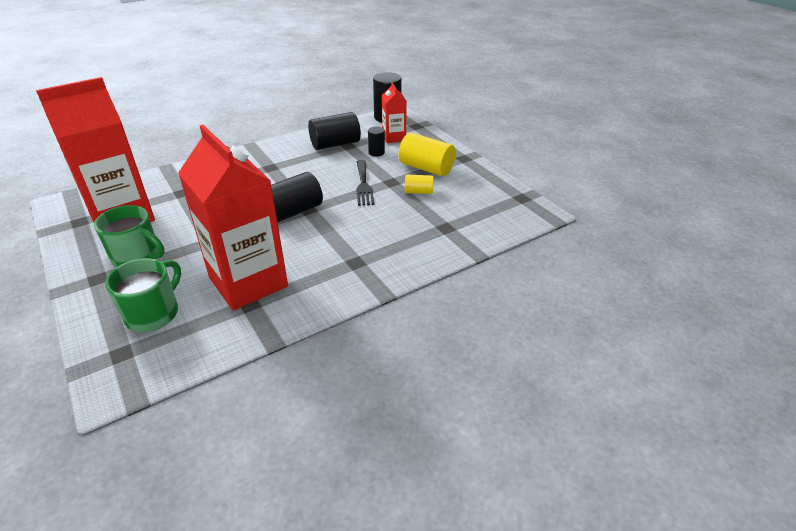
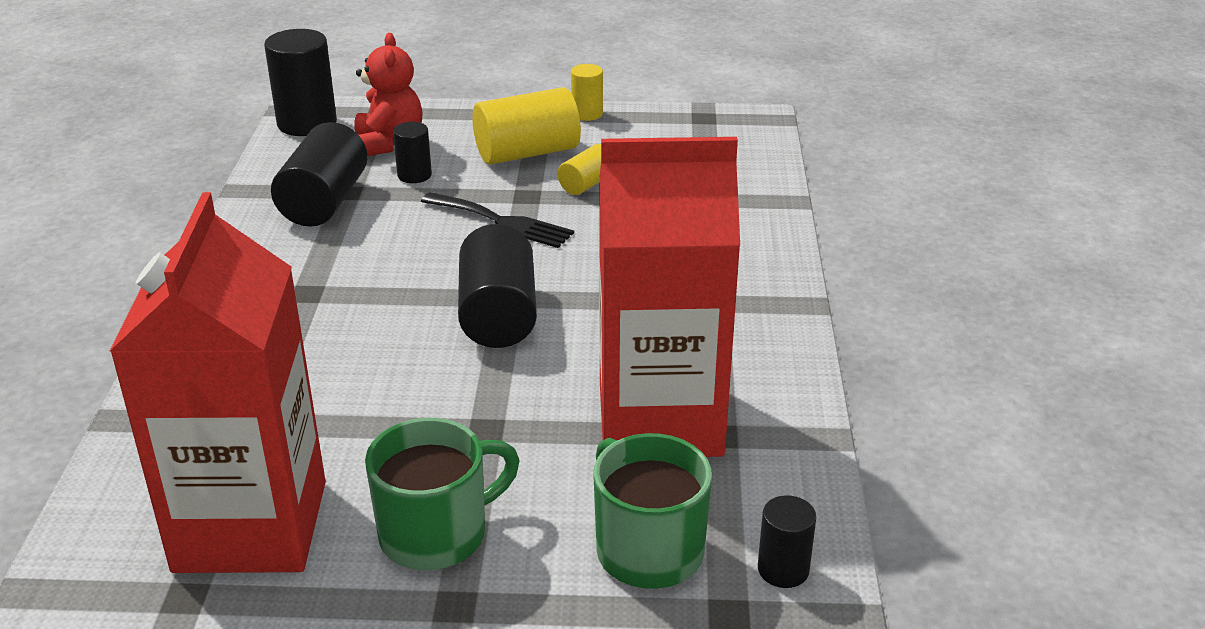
camera: 55 degrees left, 5 degrees down
red carton [382,82,407,143] -> red teddy bear [354,33,423,156]
none -> yellow cylinder [571,64,603,121]
none -> black cylinder [758,495,816,588]

